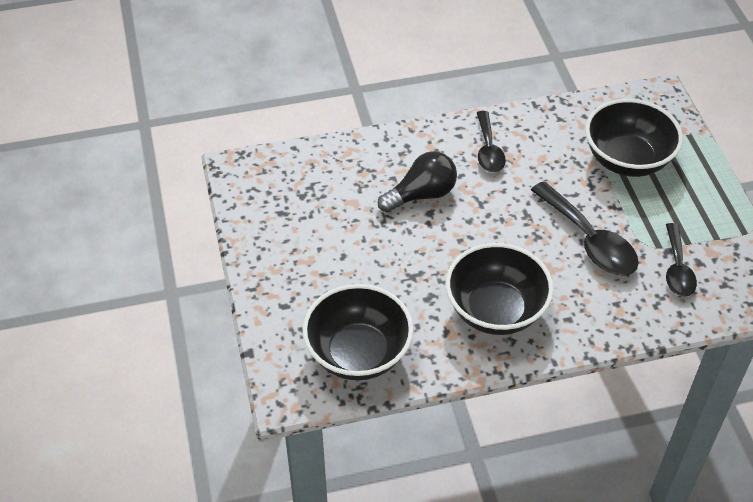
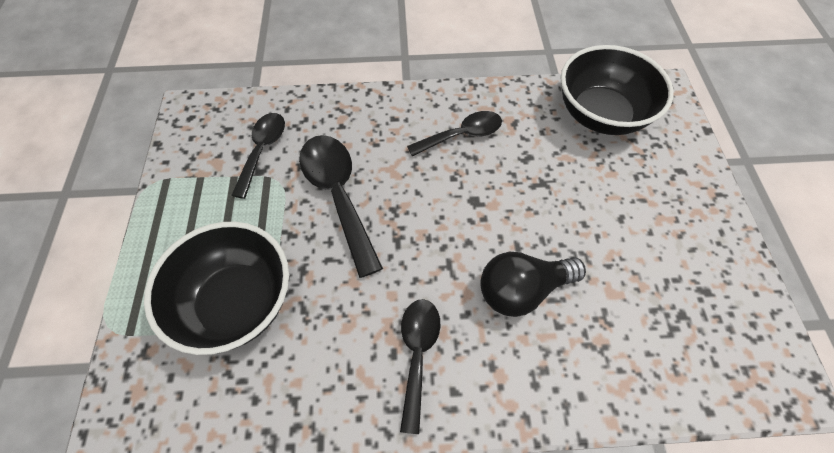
camera: 170 degrees left, 10 degrees up
black bowl [446,243,554,335] -> black spoon [407,111,502,157]

